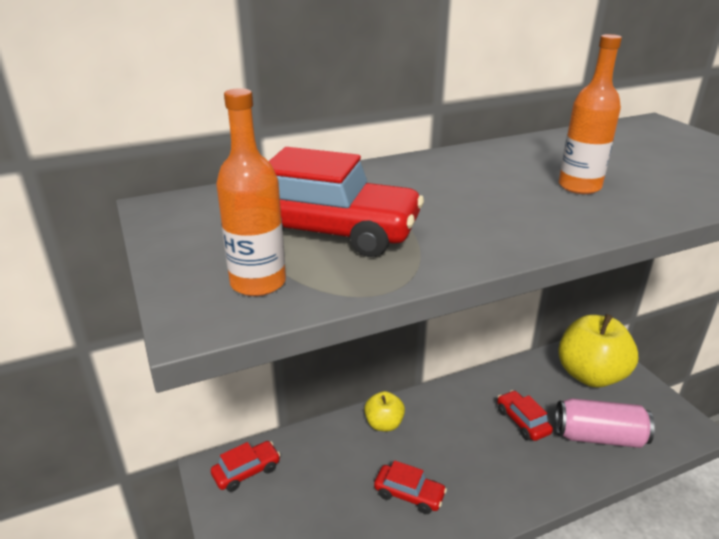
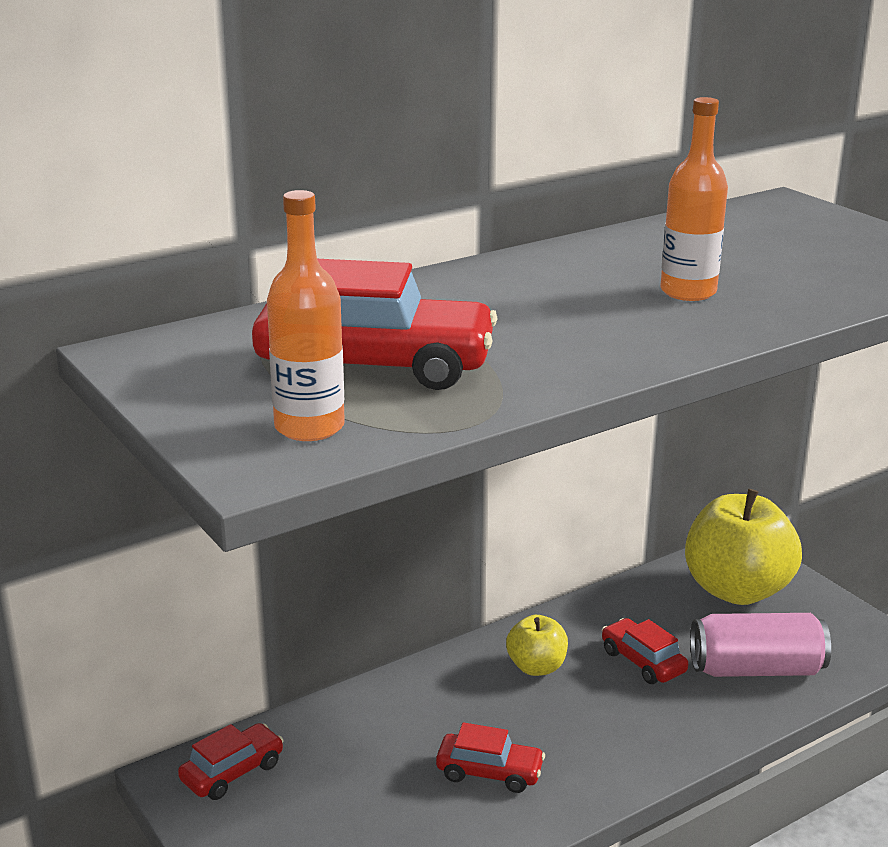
camera: 10 degrees left, 5 degrees down
yellow apple [364,391,405,431] -> yellow apple moved to [506,615,568,676]

